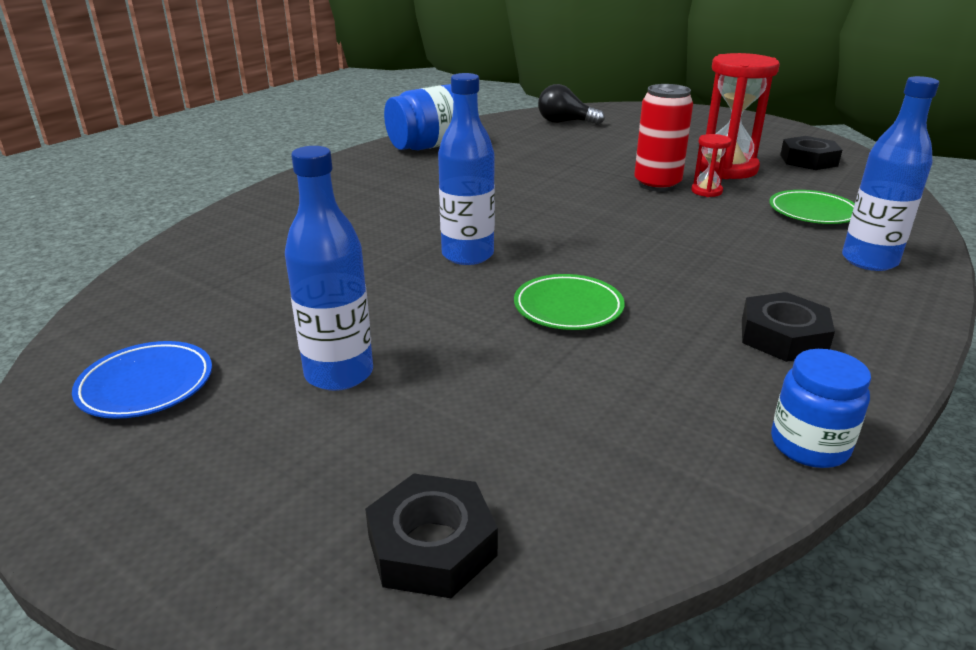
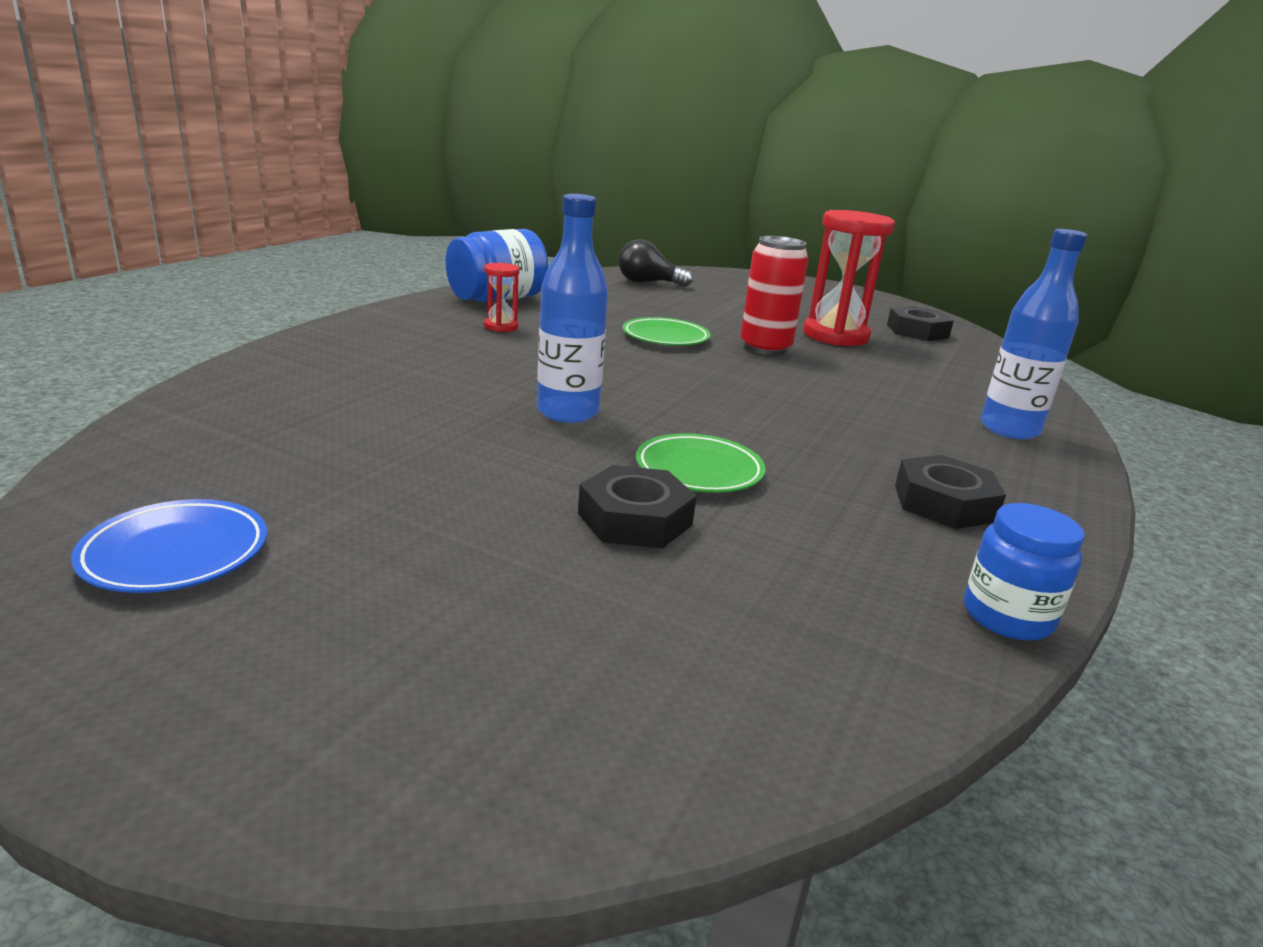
camera: 10 degrees left, 5 degrees down
blue bottle [285,146,373,391] -> none
black nut [365,474,498,598] -> black nut moved to [578,465,696,548]
red hourglass [691,134,732,197] -> red hourglass moved to [484,263,520,332]
green plate [769,190,855,224] -> green plate moved to [622,317,711,345]

